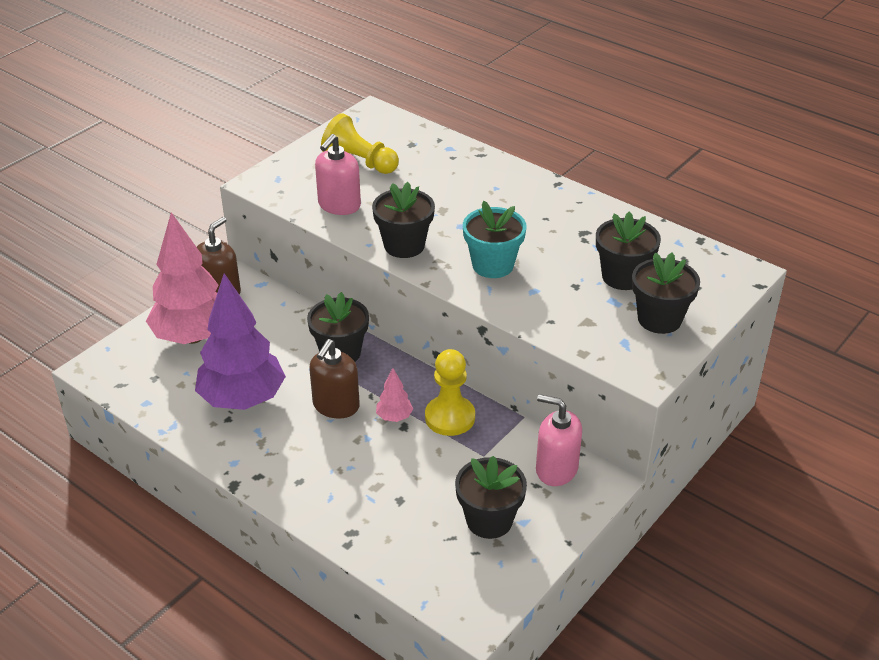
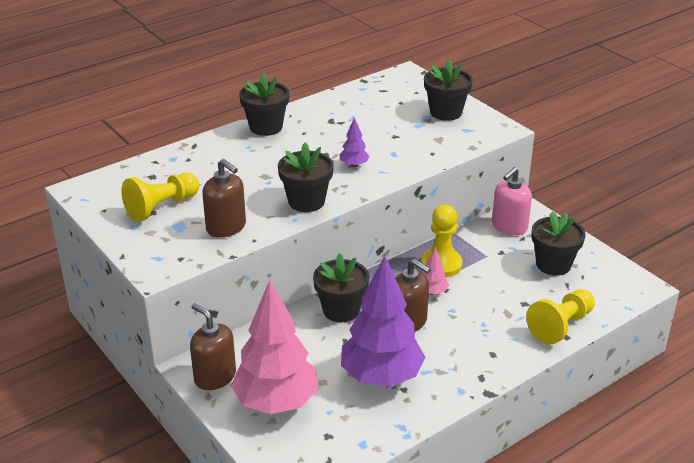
camera: 75 degrees left, 5 degrees down
pink soap dispenser [315,134,361,215] -> brown soap dispenser [202,159,246,238]
turquoise flower pot [463,201,526,278] -> purple tree [339,117,370,167]
black flower pot [596,211,661,290] -> black flower pot moved to [239,73,289,136]
none -> yellow pawn [526,289,595,344]

